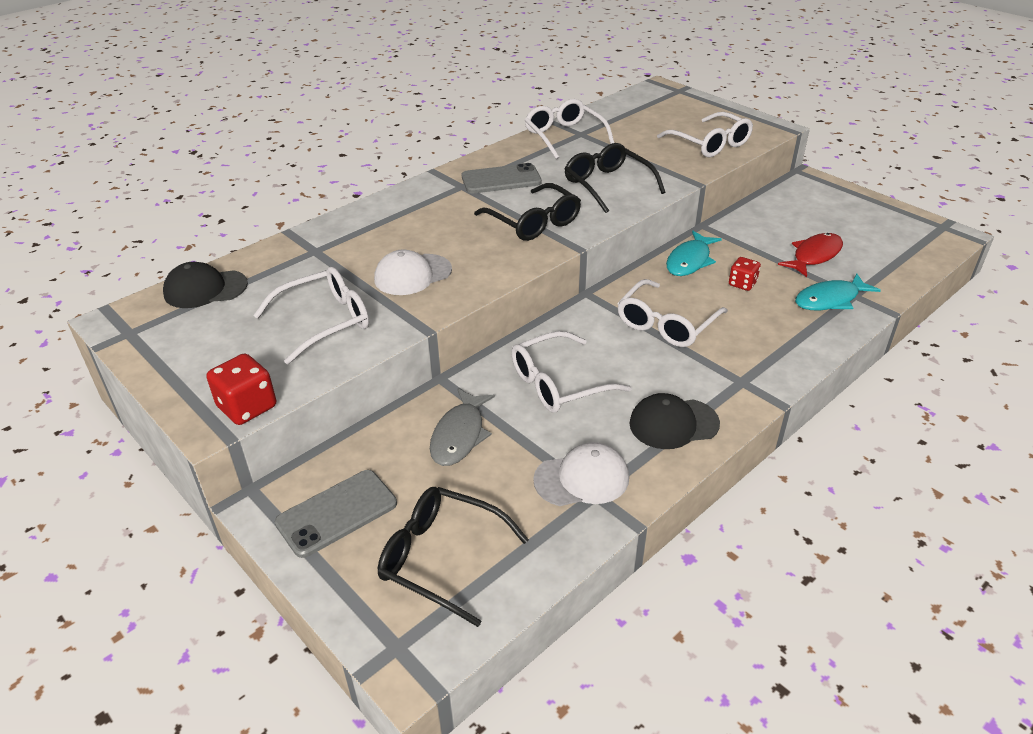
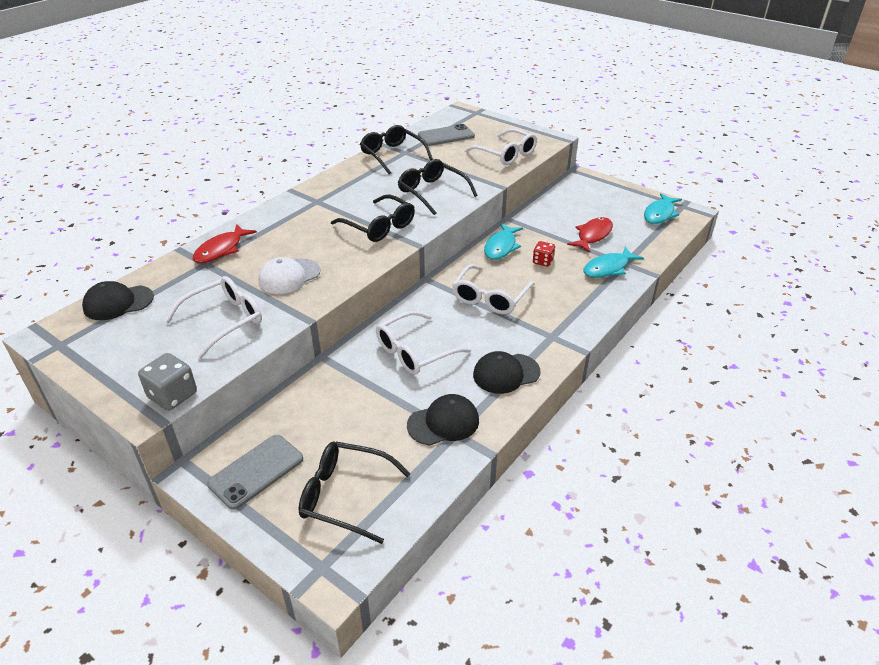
camera: 10 degrees left, 0 degrees up
red dice [206,353,276,425] -> grey dice [138,353,197,411]
grey fish [430,389,495,466] -> none
grey phone [462,163,542,193] -> grey phone moved to [418,124,475,146]
white glasses [525,99,614,159] -> black glasses [360,125,433,174]
white cap [533,442,629,506] -> black cap [407,394,479,446]
none -> red fish [193,224,257,263]
none -> turquoise fish [644,193,682,224]

